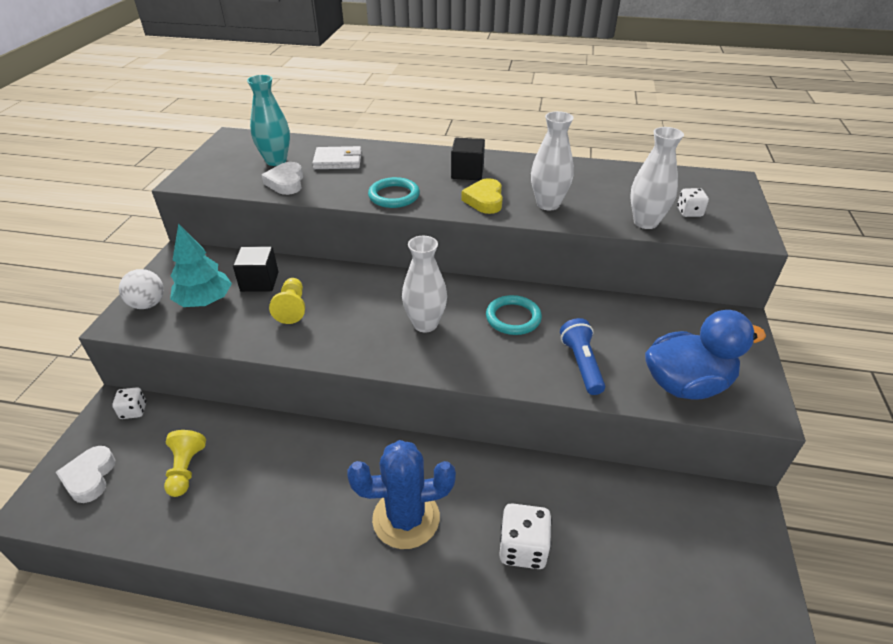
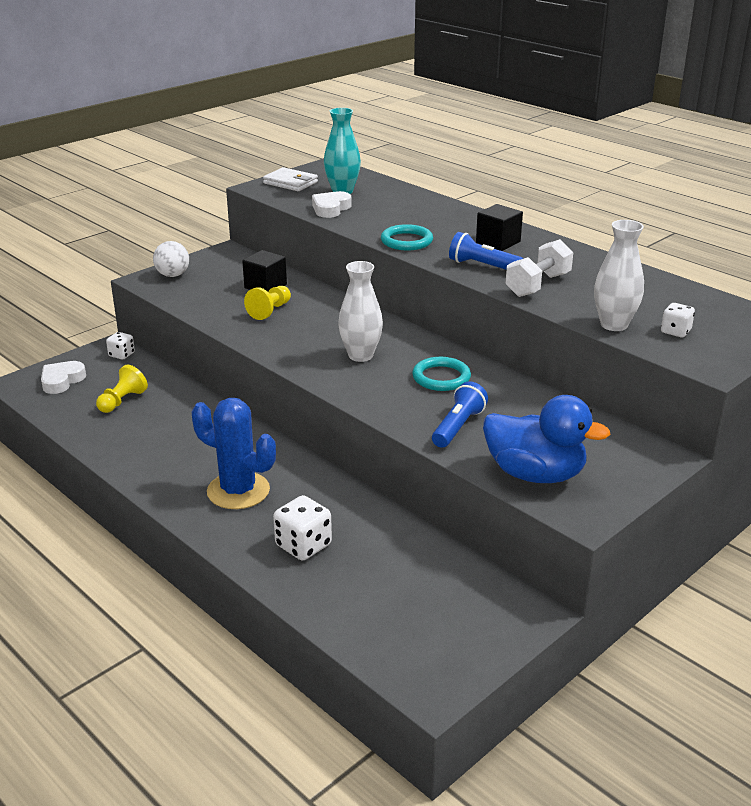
camera: 35 degrees right, 10 degrees down
turquoise tree [170,224,232,307] -> none
white wallet [312,146,362,169] -> white wallet moved to [263,167,318,191]
yellow heart [461,178,503,214] -> blue flashlight [449,232,523,270]
white vase [531,111,574,210] -> white dumbbell [505,239,573,297]

